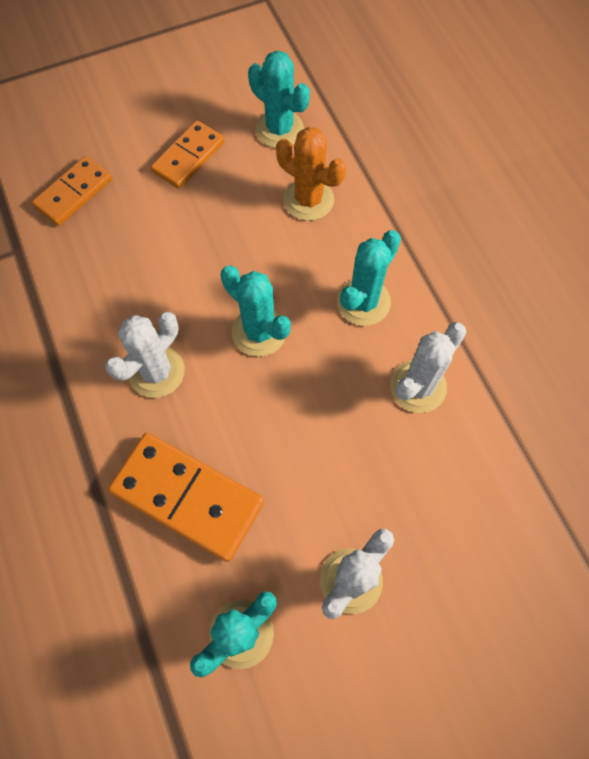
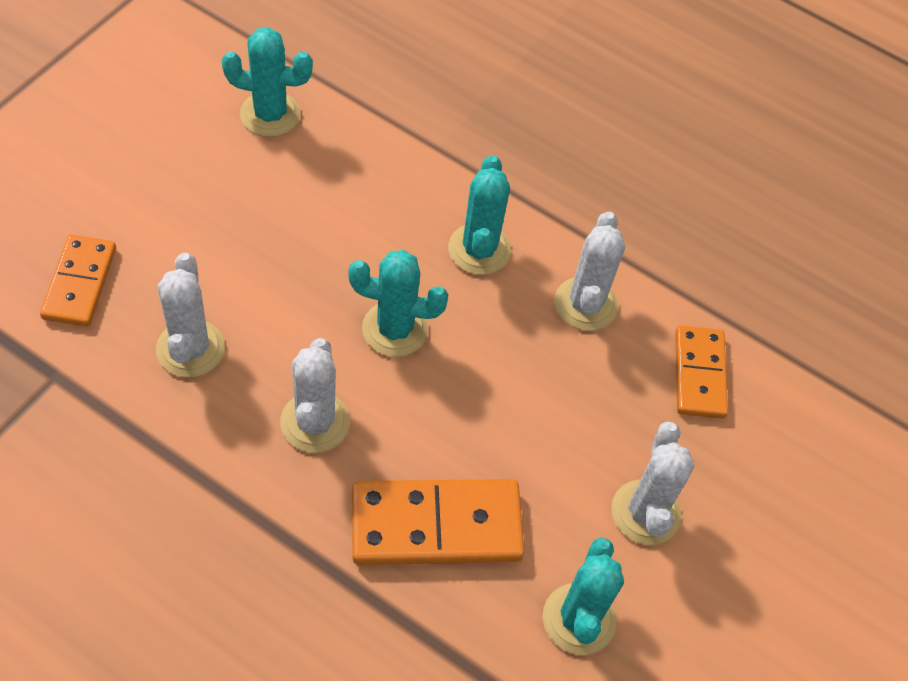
camera: 40 degrees left, 10 degrees down
orange domino [151,120,224,189] -> orange domino moved to [675,325,728,419]
orange cactus [276,127,346,221] -> none
none -> white cactus [156,253,225,378]

